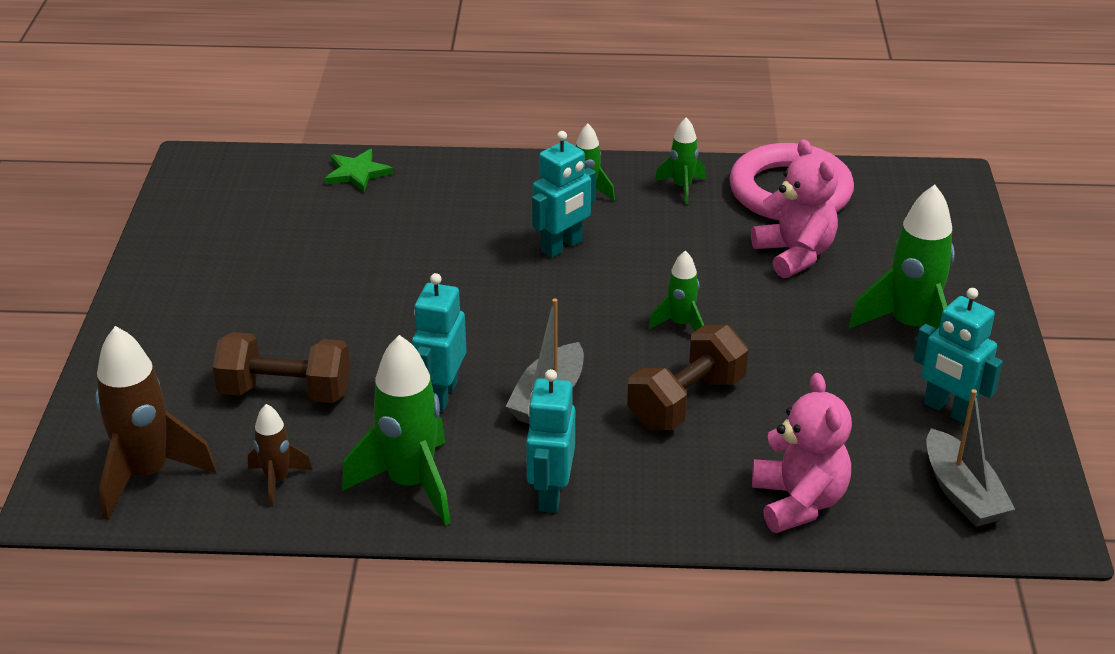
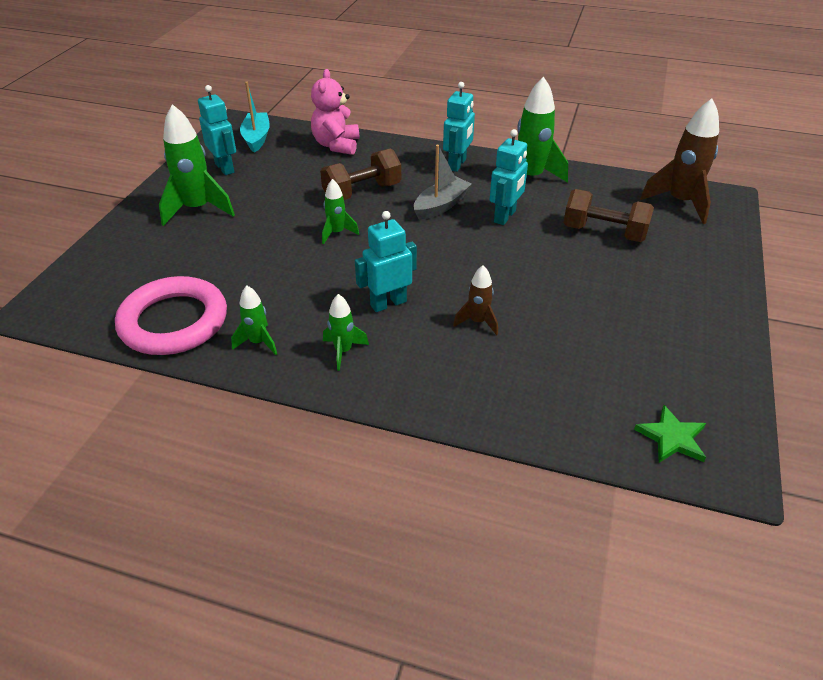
camera: 165 degrees left, 5 degrees up
brown rocket [248,404,312,507] -> brown rocket moved to [453,265,498,335]
green star [325,149,393,192] -> green star moved to [634,405,706,463]
pink teddy bear [751,139,838,278] -> none
grey boat [927,389,1015,527] -> turquoise boat [240,82,270,153]

